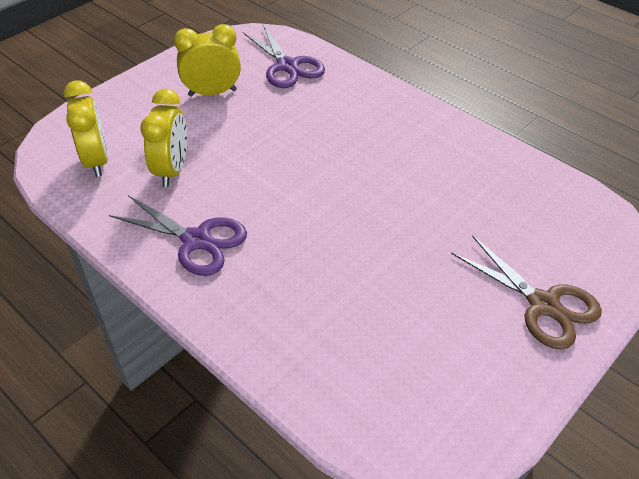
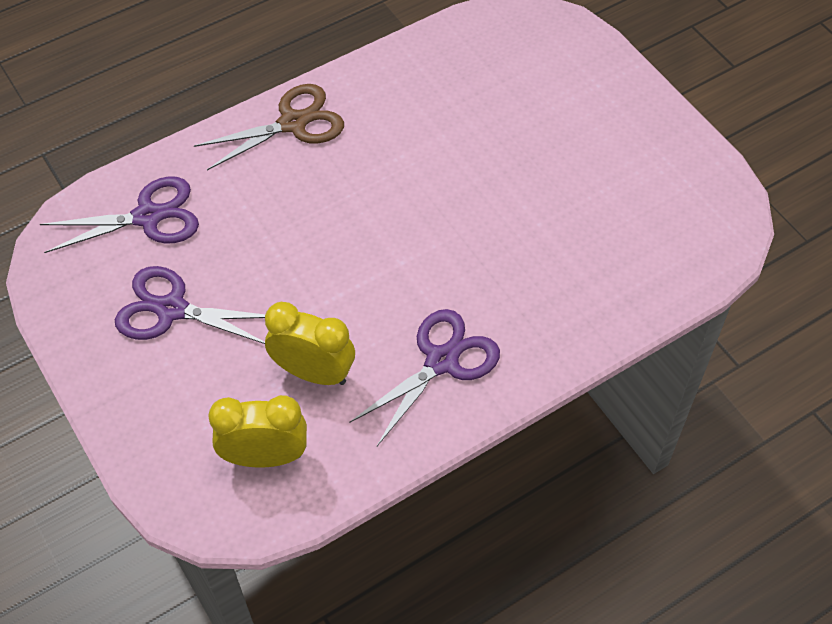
camera: 75 degrees left, 10 degrees up
yellow clock [174,24,241,97] -> purple scissors [115,266,265,344]
brown scissors [451,235,602,350] -> brown scissors moved to [194,84,344,170]

